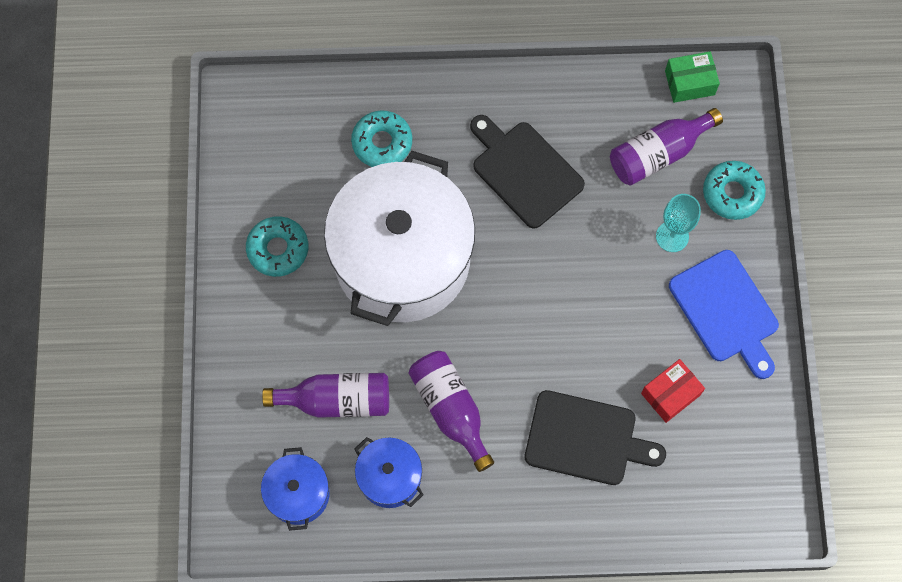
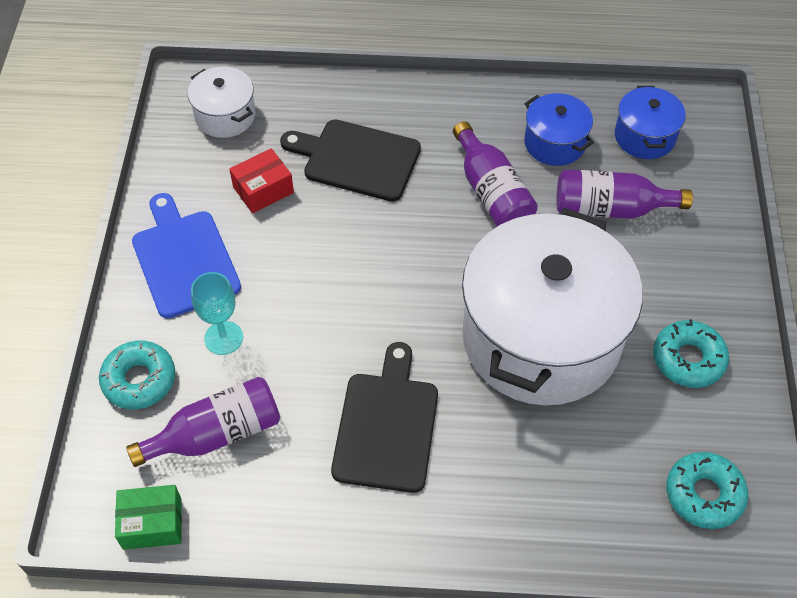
camera: 175 degrees left, 15 degrees down
turquoise donut [351,111,412,167] -> turquoise donut moved to [666,452,748,529]
black cutting board [470,115,585,229] -> black cutting board turned 135 degrees counterclockwise [331,342,438,493]
none -> white pot [188,67,256,138]

